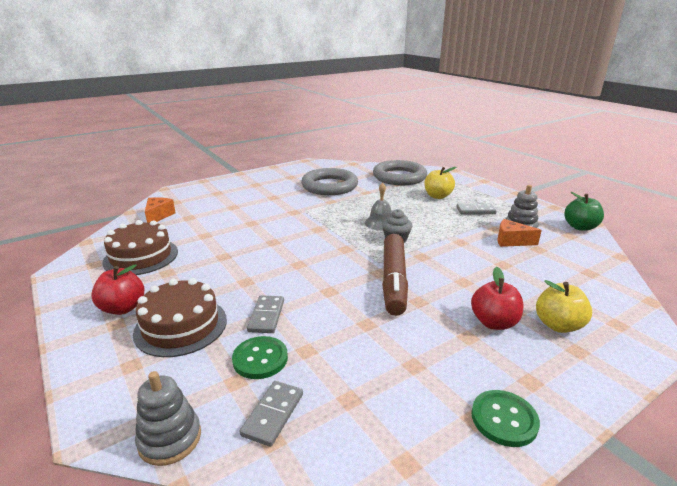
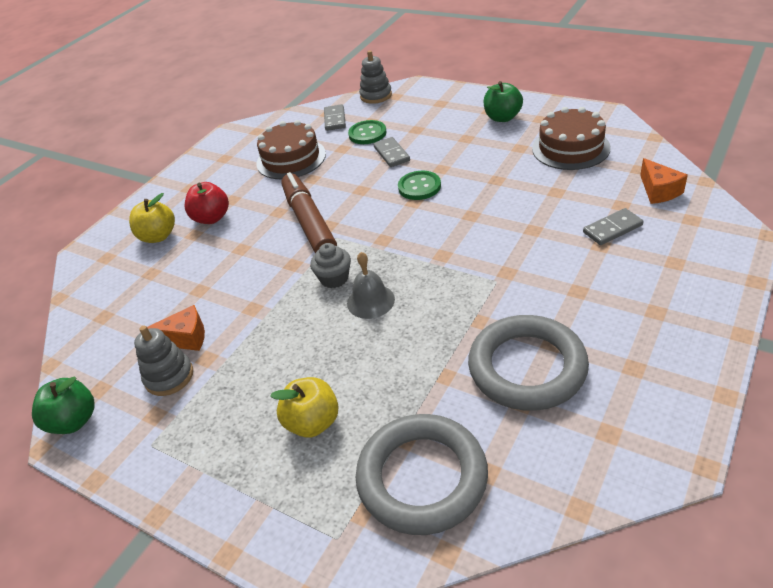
camera: 160 degrees right, 15 degrees up
red apple [91,264,144,315] -> green apple [484,81,523,122]
brown cake [133,278,227,357] -> brown cake moved to [256,120,326,180]
grey domino [456,204,497,215] -> grey domino moved to [583,208,643,245]
green button [471,390,540,447] -> green button moved to [398,171,441,200]

